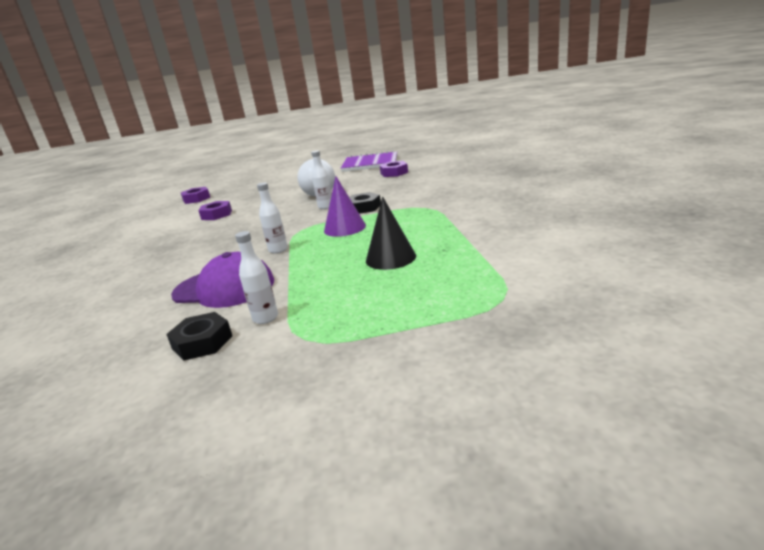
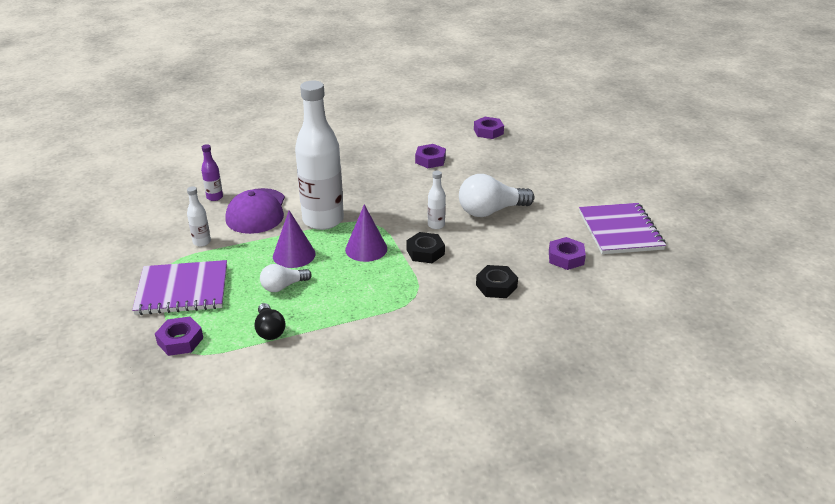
camera: 75 degrees right, 10 degrees up
black nut [166,312,232,361] -> black nut moved to [476,265,518,298]
white bottle [257,182,288,253] -> white bottle [295,81,344,230], size x2.41
black cone [366,196,416,270] -> white light bulb [260,264,312,292]
none -> purple notebook [132,260,227,315]
none -> purple nut [155,317,203,356]
none -> purple bottle [201,144,223,201]
none -> black light bulb [254,303,286,340]
none -> purple cone [273,210,316,268]

